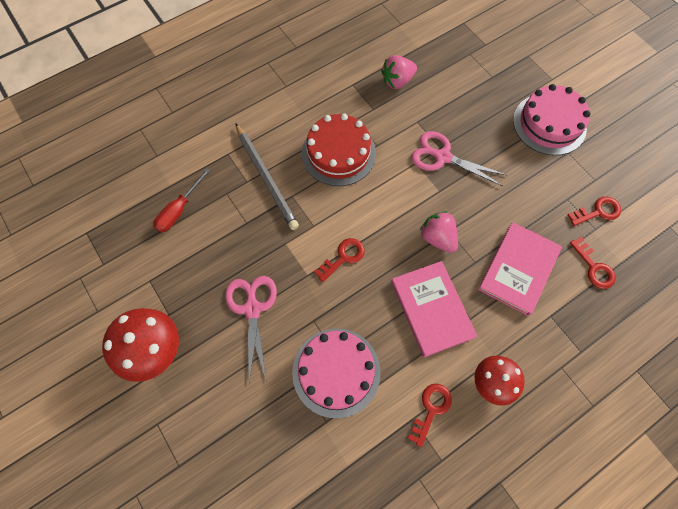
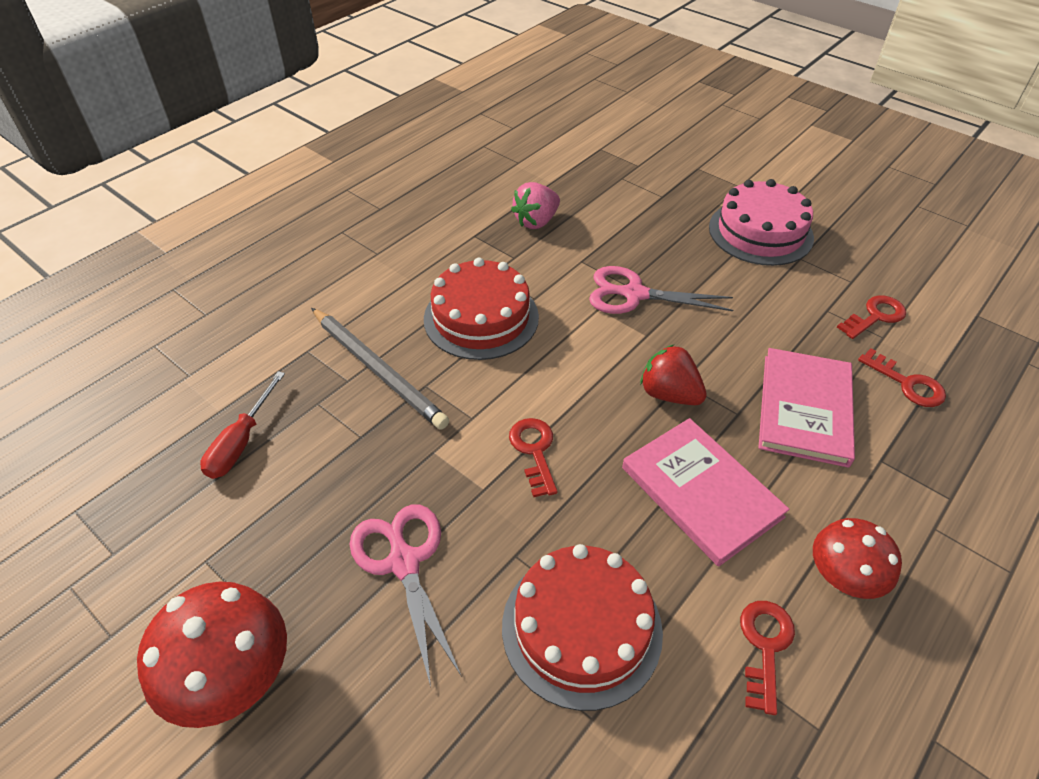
camera: 15 degrees left, 20 degrees down
pink cake [292,328,381,418] -> red cake [502,544,663,711]
red key [314,238,365,282] -> red key turned 45 degrees counterclockwise [509,418,558,497]
pink strawberry [420,211,458,253] -> red strawberry [640,345,707,405]

